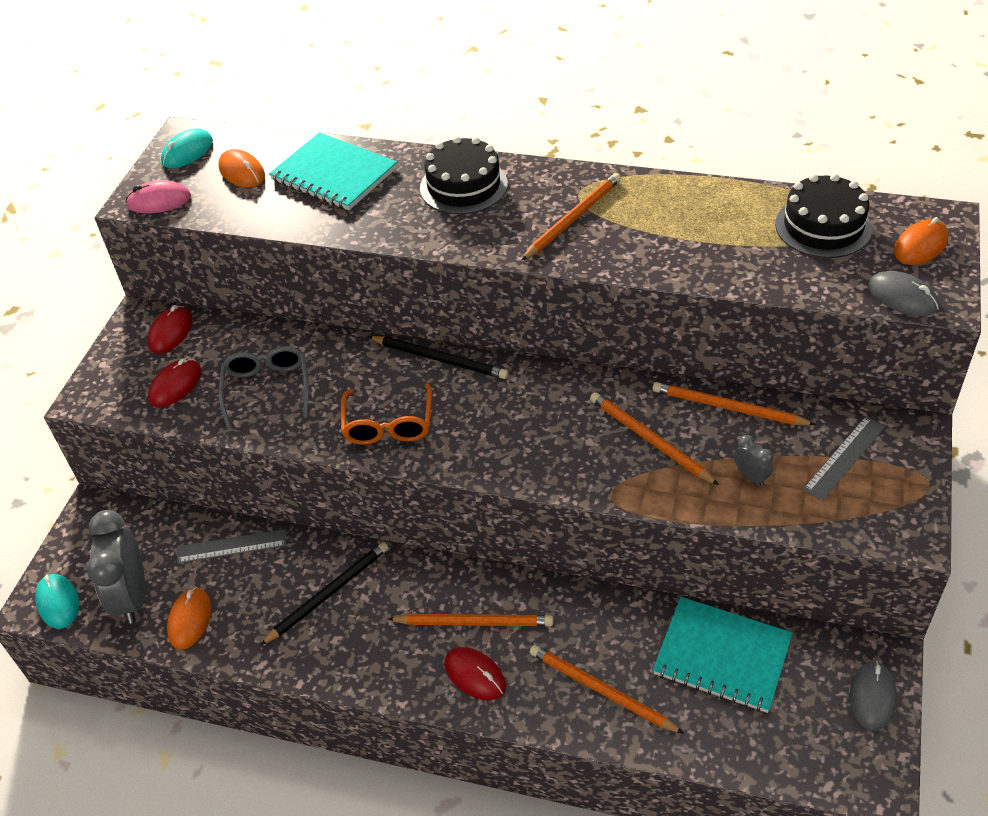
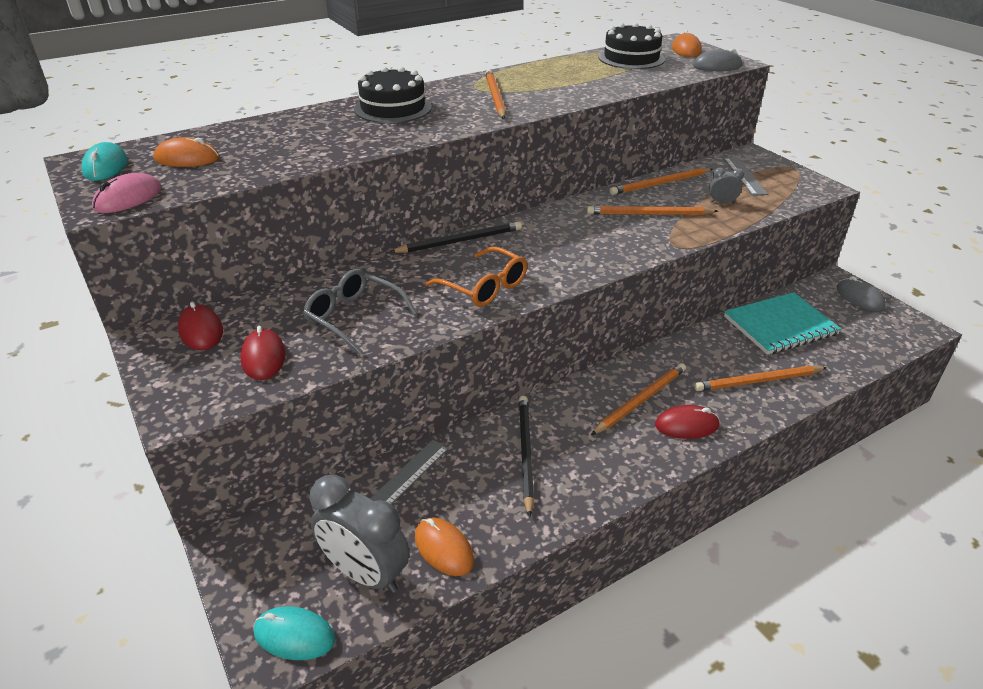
camera: 50 degrees left, 10 degrees down
turquoise notebook [269,132,397,210] -> none

